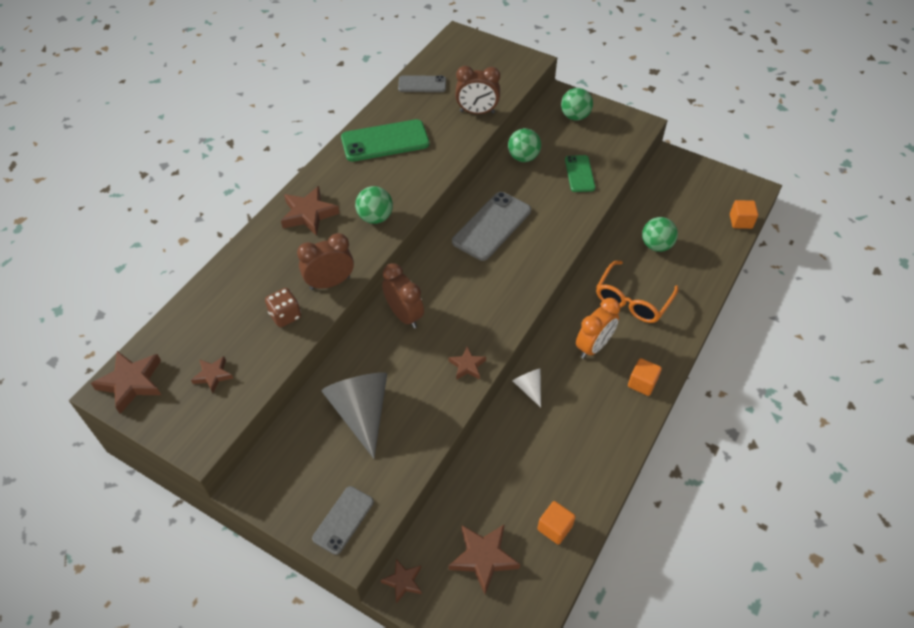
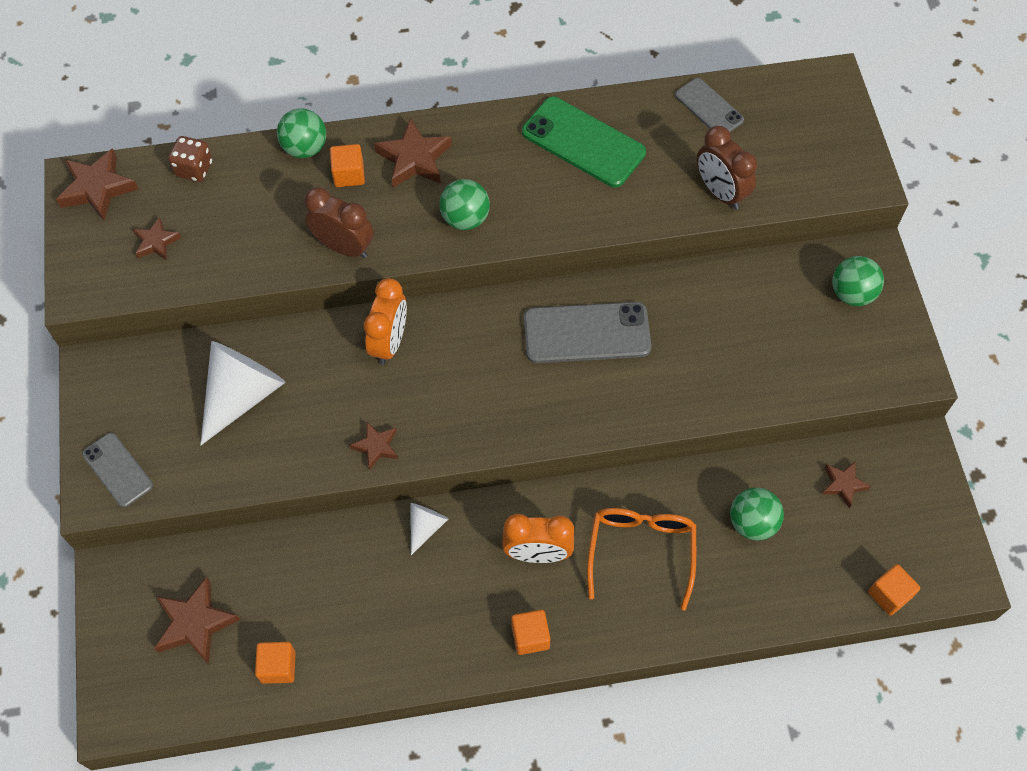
camera: 50 degrees right, 10 degrees up
brown dice [265,288,301,327] -> brown dice moved to [168,136,212,182]
grey phone [312,486,374,555] -> grey phone turned 60 degrees clockwise [82,433,153,507]
grey cone [322,372,387,459] -> white cone [200,341,285,445]
brown star [381,559,422,604] -> brown star moved to [822,461,871,508]
brown clock [382,263,424,328] -> orange clock [364,278,407,365]
green ball [508,128,541,162] -> green ball moved to [277,108,326,158]
green phone [565,155,595,192] -> none
orange glasses [596,261,678,323] -> orange glasses turned 105 degrees clockwise [587,508,696,611]
none -> orange cube [330,144,365,187]

